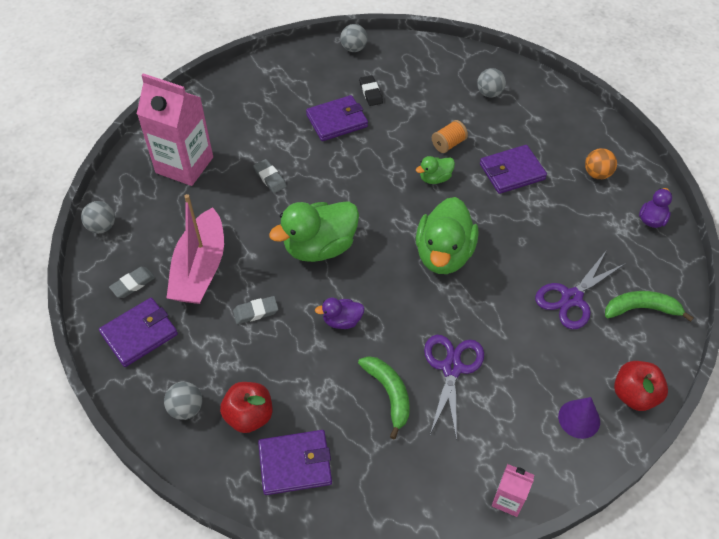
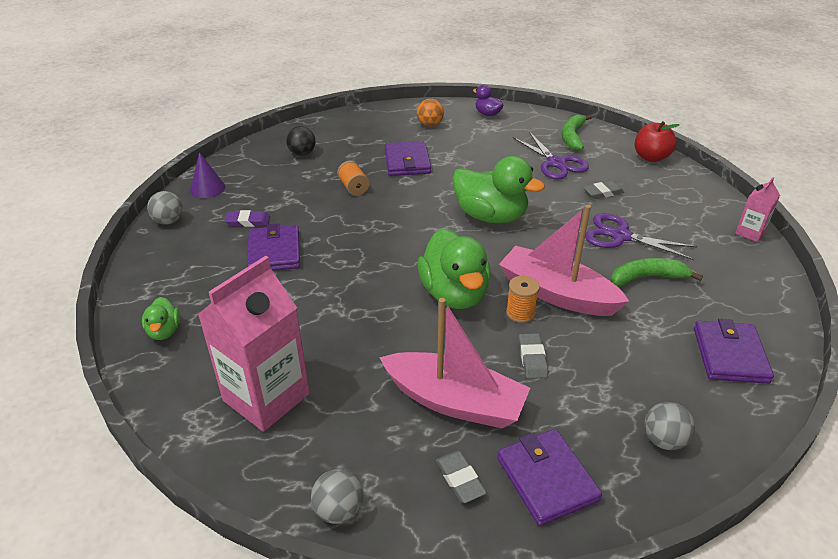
camera: 75 degrees left, 15 degrees down
red apple [220,382,272,433] -> none
grey eraser [253,159,287,193] -> grey eraser moved to [583,181,624,199]
purple duck [315,298,364,329] -> pink boat [499,205,630,316]
black eraser [359,75,383,106] -> purple eraser [225,210,270,227]
green duck [416,156,455,184] -> green duck moved to [142,297,180,340]
grey ball [477,68,506,97] -> black ball [286,126,315,156]
purple cone [558,397,600,439] -> purple cone moved to [190,152,225,198]
none -> orange spool [506,276,540,323]

